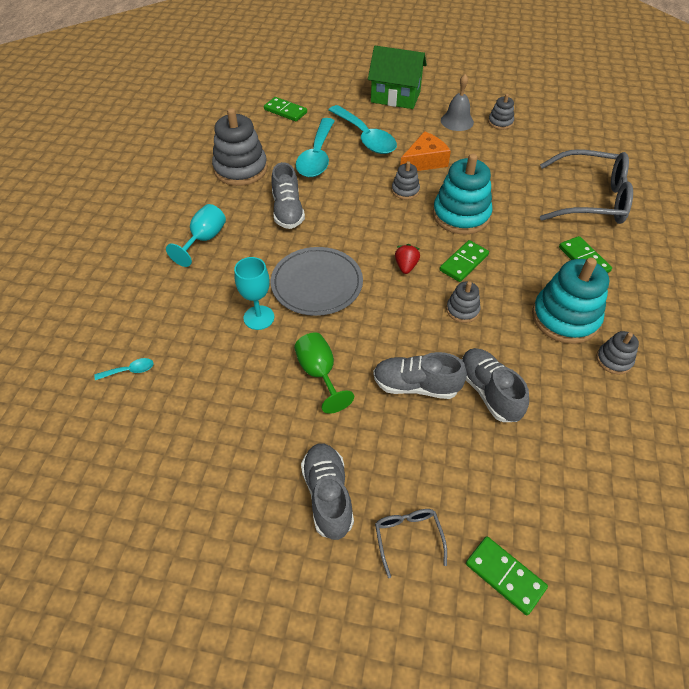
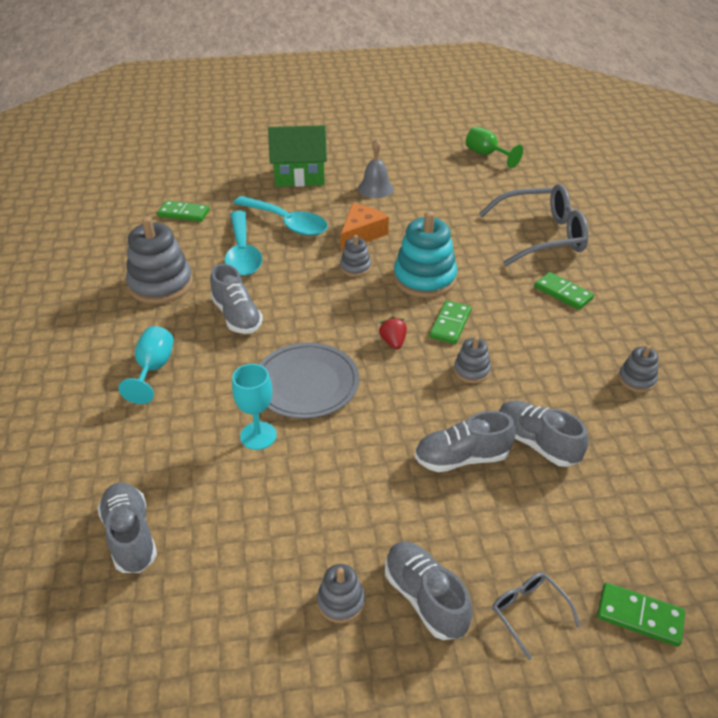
camera: 20 degrees left, 10 degrees down
turquoise spoon [94,358,153,380] -> grey shoe [97,482,157,573]
green goblet [294,333,354,414] -> green goblet moved to [466,126,523,168]
grey stacking toy [488,94,514,130] -> grey stacking toy moved to [317,564,365,623]
turquoise stacking toy [532,258,609,344] -> none

